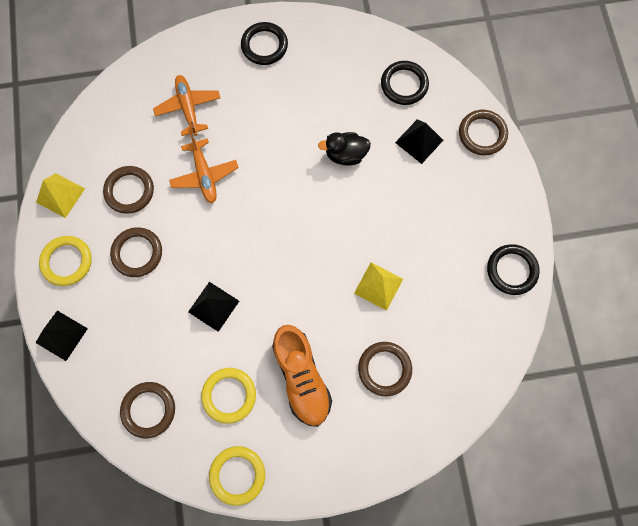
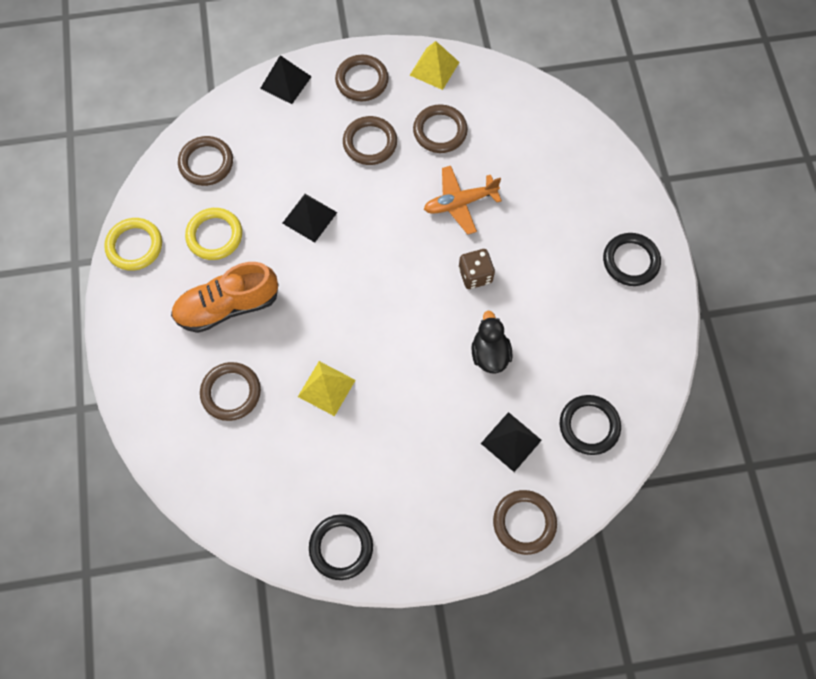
camera: 90 degrees right, 5 degrees down
yellow ring [39,236,92,286] -> brown ring [335,55,389,101]
orange plane [153,75,220,136] -> none
none -> brown dice [459,249,495,289]

